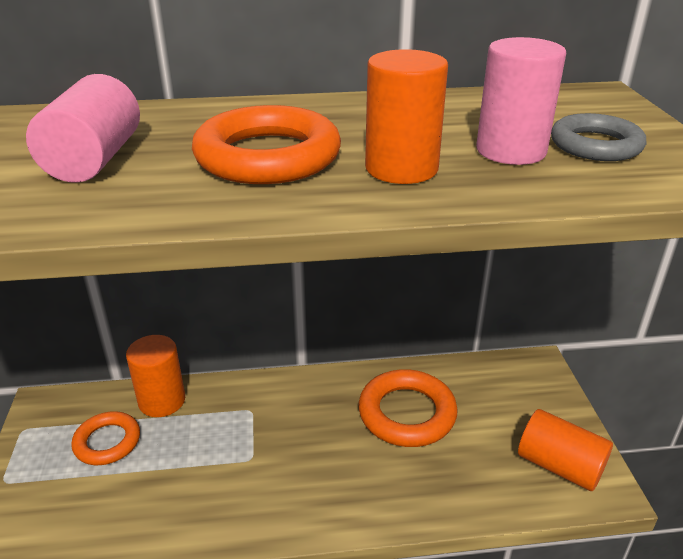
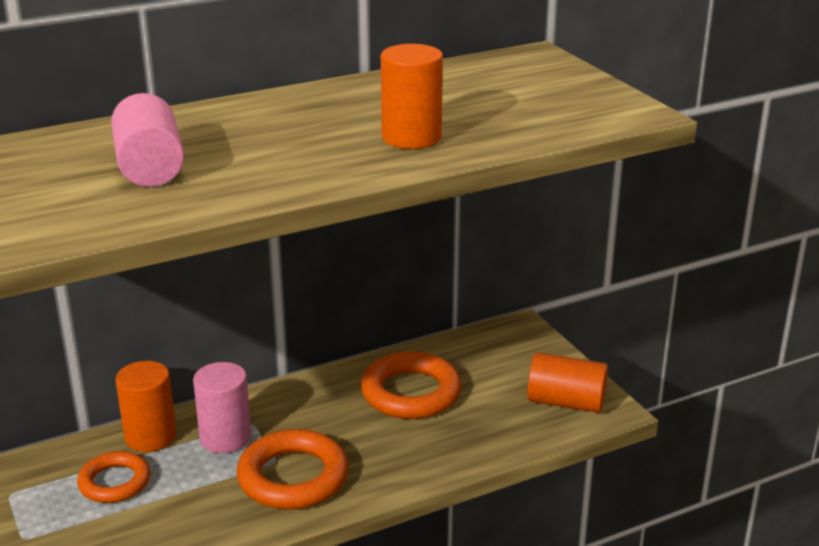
camera: 20 degrees left, 5 degrees down
orange ring [192,105,341,184] -> orange ring moved to [237,429,349,510]
pink cylinder [476,37,566,165] -> pink cylinder moved to [193,362,251,453]
grey ring [551,113,646,161] -> none

